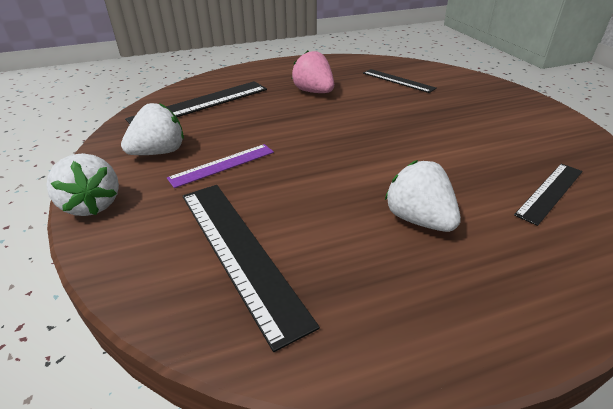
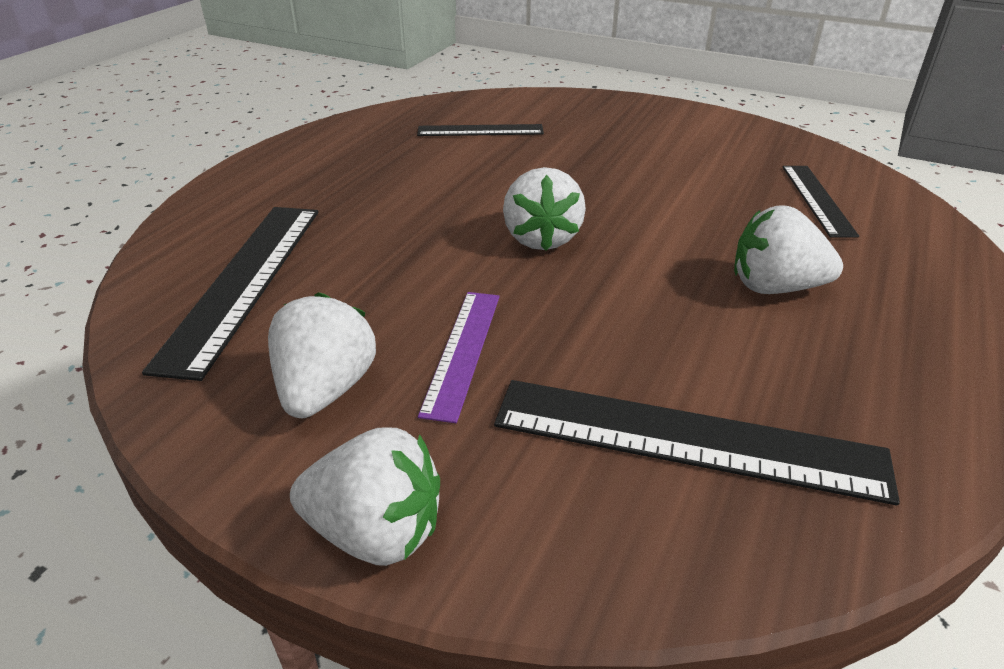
camera: 45 degrees left, 0 degrees up
pink strawberry [292,51,334,93] -> none
none -> white strawberry [503,167,586,251]

